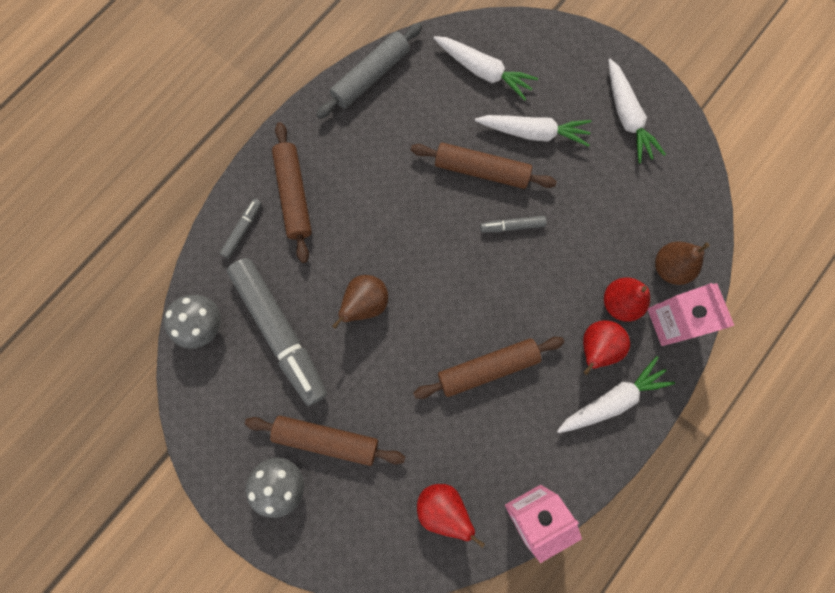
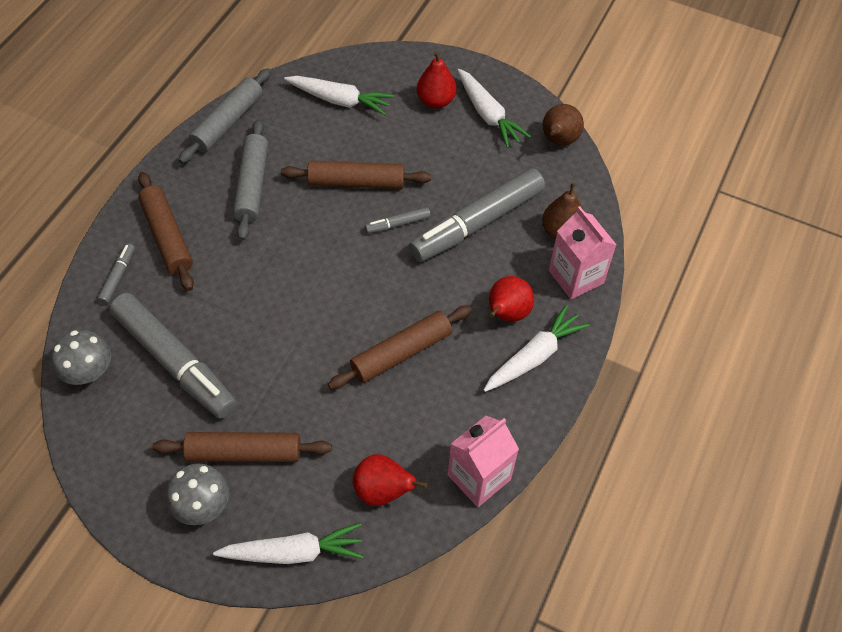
camera: 15 degrees left, 20 degrees down
brown pear [332,275,388,329] -> brown pear moved to [543,104,584,146]
white carrot [475,115,591,147] -> white carrot moved to [213,523,364,564]
red pear [604,277,650,322] -> red pear moved to [417,51,457,108]
none -> grey rolling pin [233,119,268,241]
none -> grey marker [409,168,545,262]

